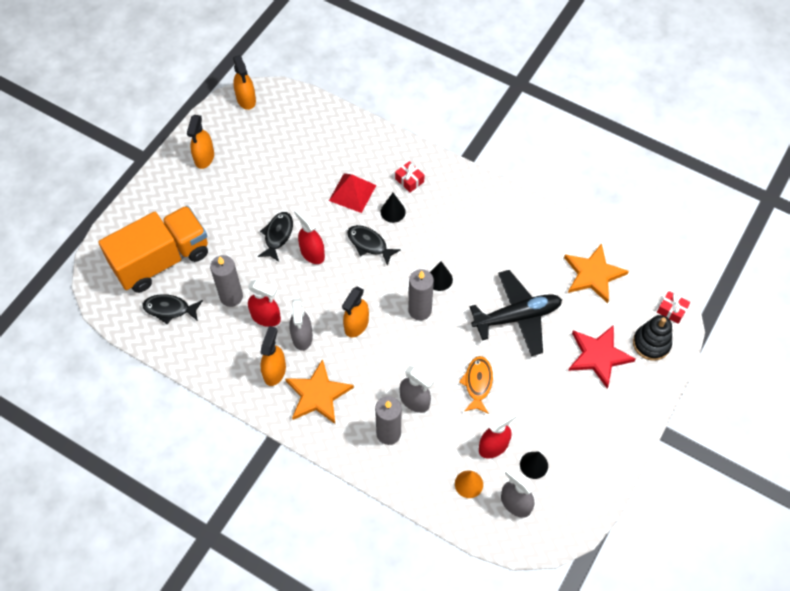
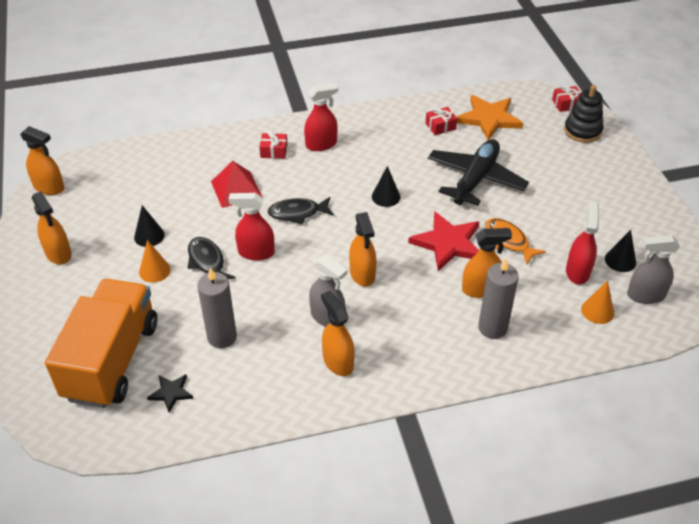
camera: 45 degrees left, 15 degrees down
black fish [143,294,203,324] -> black star [147,374,194,413]
red spray bottle [248,280,281,327] -> red spray bottle moved to [304,83,338,151]
orange star [285,359,354,424] -> none
black cone [381,193,406,223] -> black cone moved to [134,205,165,247]
grey spray bottle [400,366,434,413] -> orange spray bottle [462,228,512,298]
grey candle [408,269,434,320] -> none
red star [568,325,636,388] -> red star moved to [408,212,479,271]
none -> orange cone [139,240,171,283]
none -> red gift [426,107,457,135]

